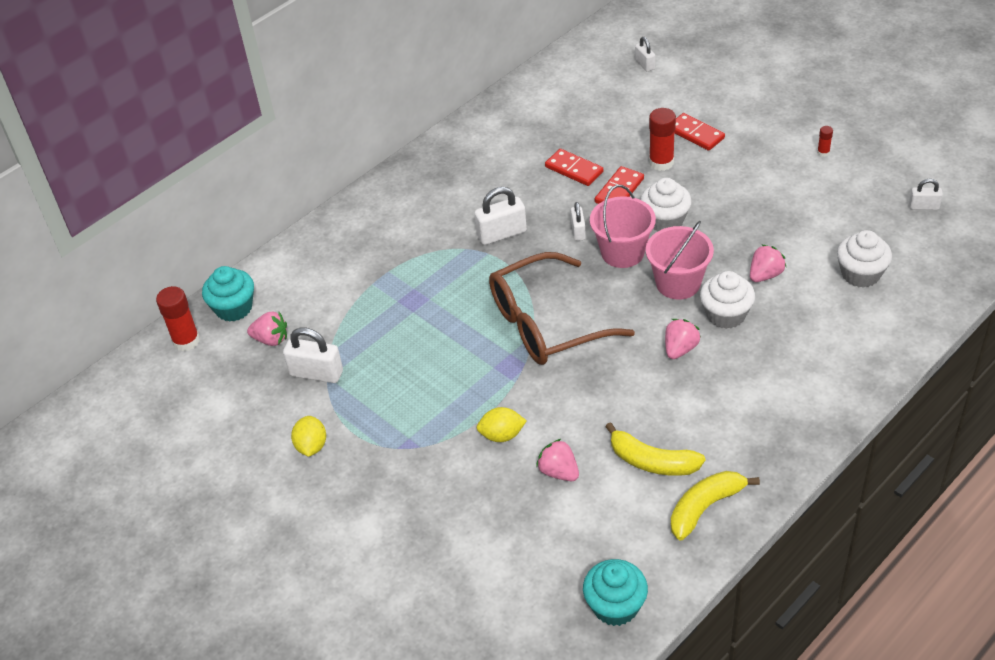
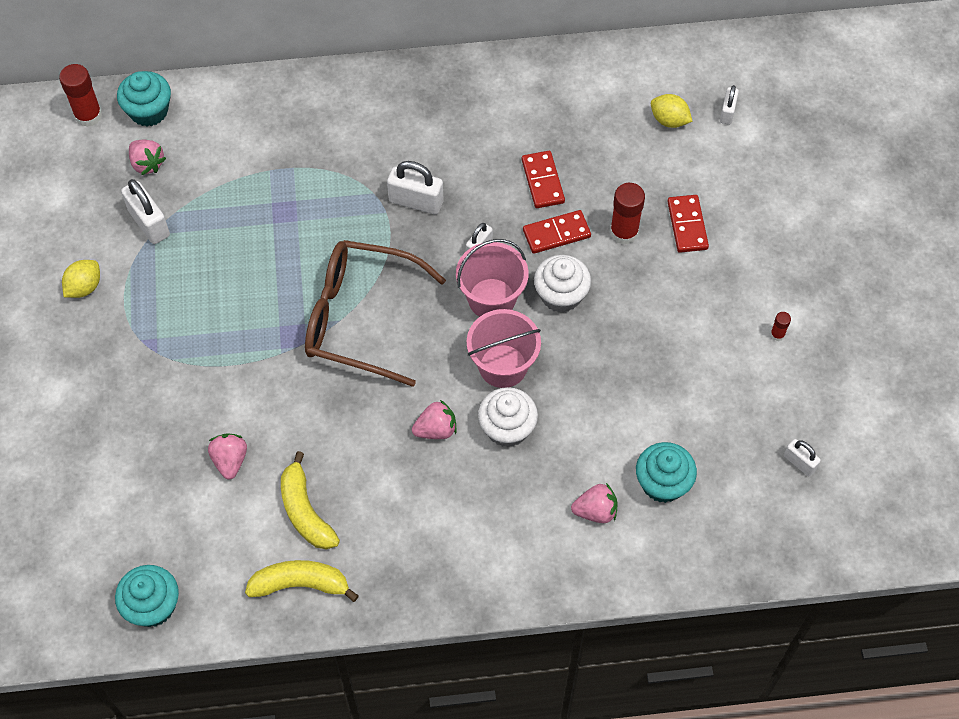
camera: 35 degrees right, 15 degrees up
yellow lemon [477,407,527,442] -> yellow lemon moved to [651,94,693,128]
pink strawberry [750,244,787,282] -> pink strawberry moved to [571,483,618,523]
white cupcake [837,230,892,288] -> turquoise cupcake [636,442,697,503]

